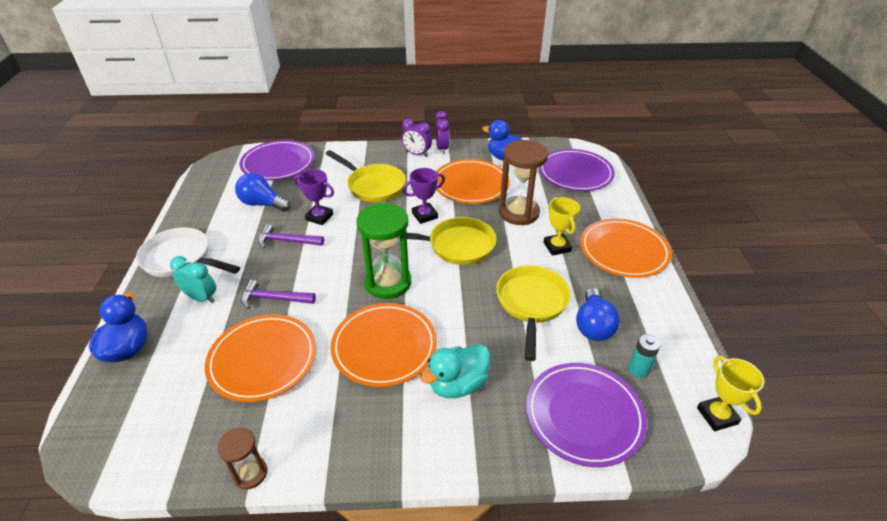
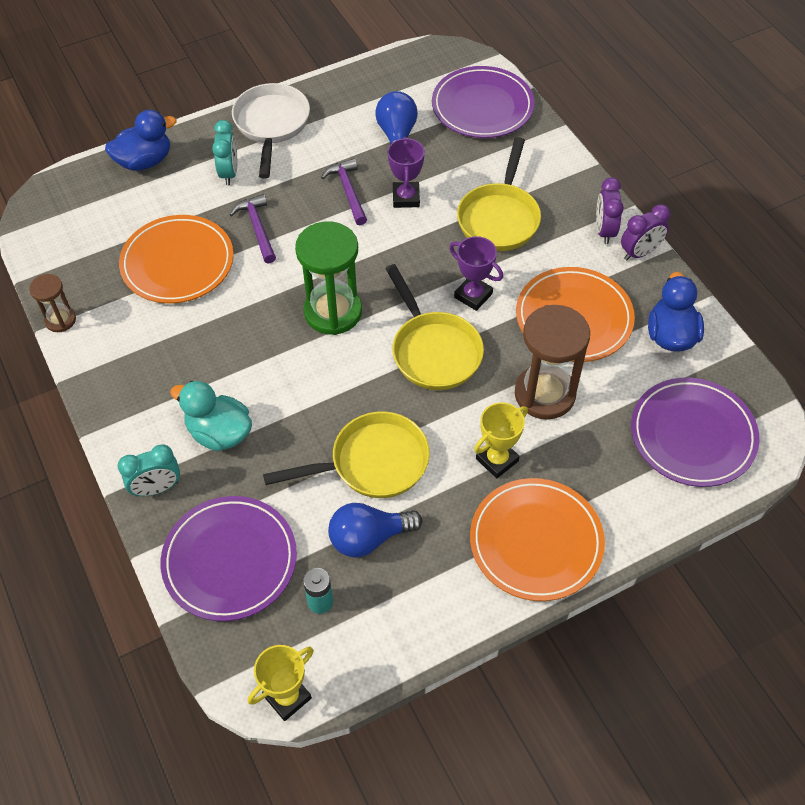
camera: 65 degrees right, 15 degrees up
orange plate [331,303,437,387] -> none
none -> turquoise clock [118,444,180,496]

